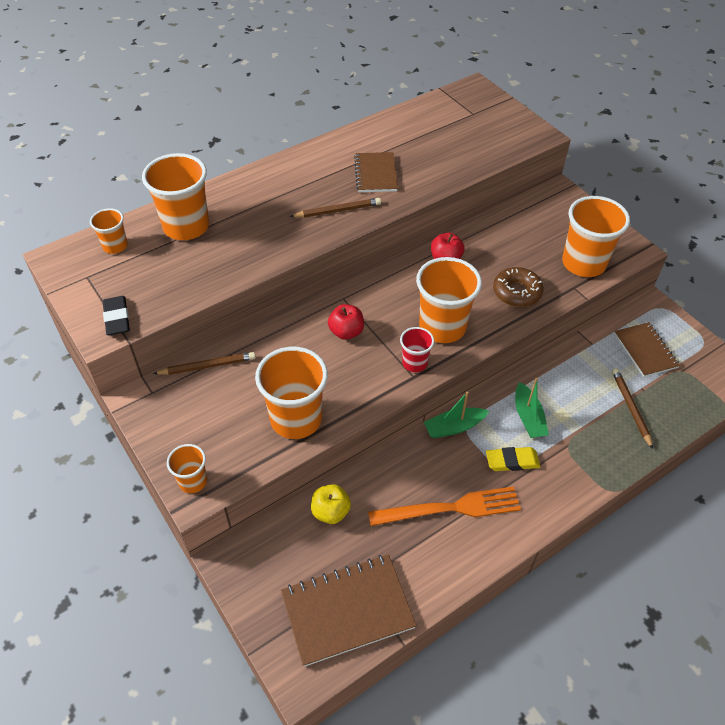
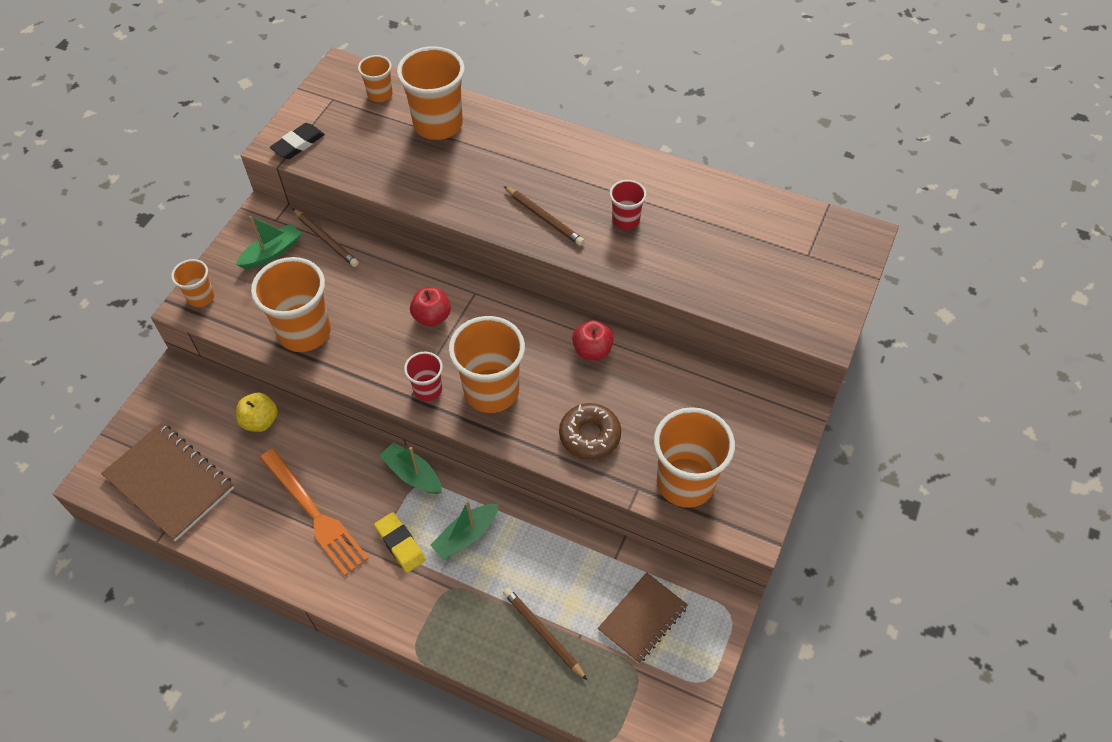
camera: 60 degrees right, 5 degrees up
brown notebook [354,152,398,192] -> red cup [610,180,646,230]
brown pencil [612,368,653,449] -> brown pencil turned 90 degrees counterclockwise [503,588,587,680]
none -> green boat [236,216,301,269]

